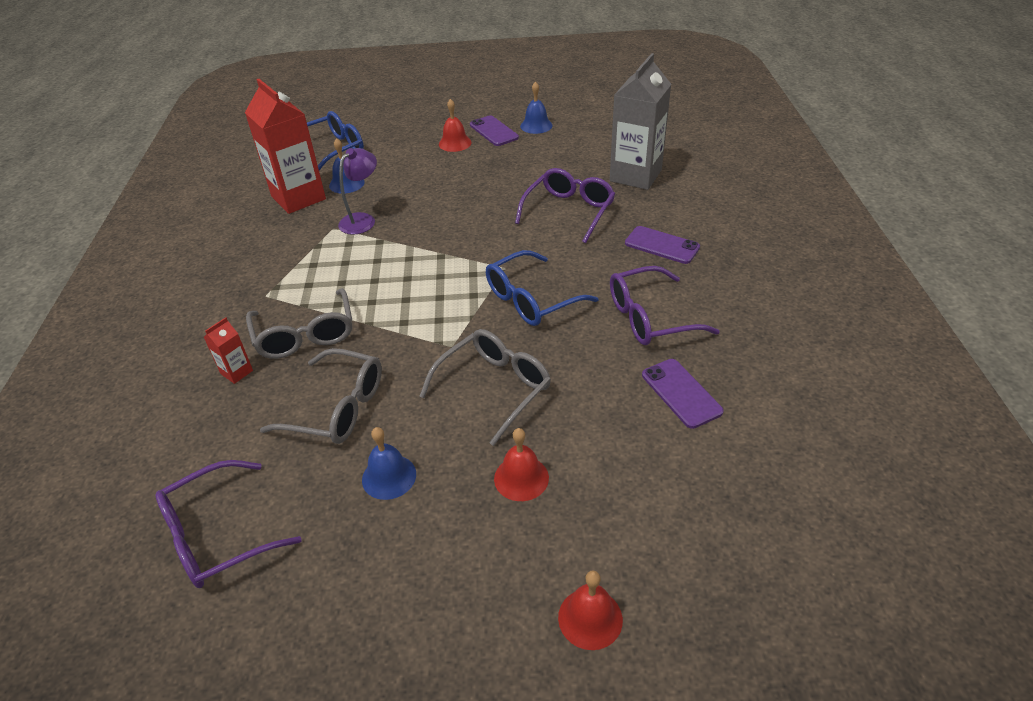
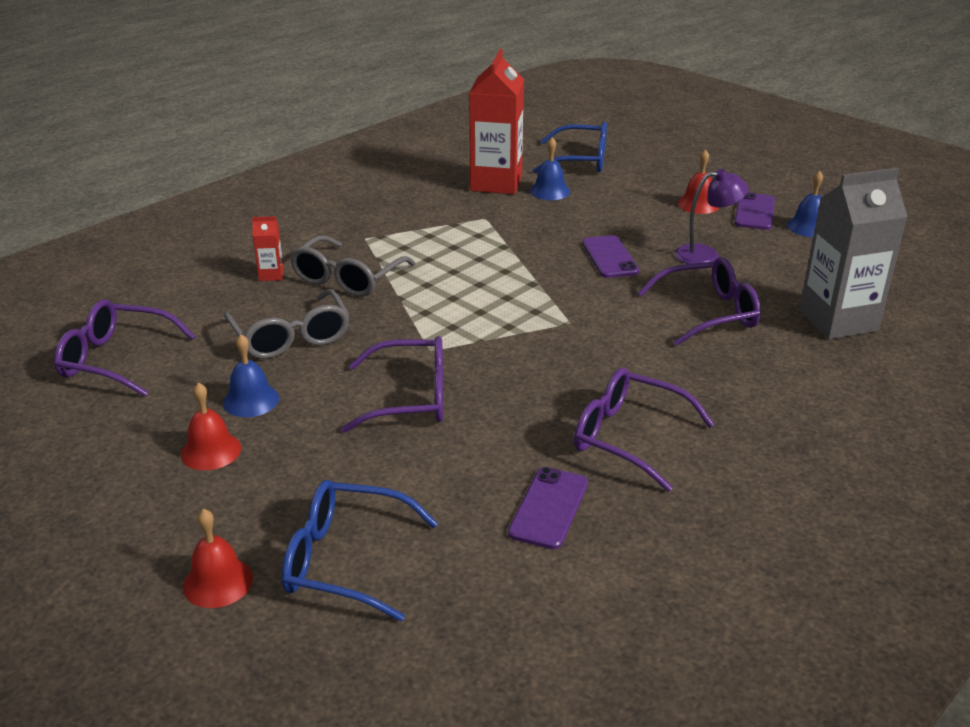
camera: 45 degrees right, 10 degrees down
purple lamp [338,148,377,235] -> purple lamp moved to [675,169,749,264]
grey glasses [419,329,551,446] -> purple glasses [341,336,443,433]
blue glasses [486,250,599,326] -> blue glasses moved to [281,480,438,622]
red bell [494,428,549,501] -> red bell moved to [181,382,241,470]
purple phone [625,226,700,264] -> purple phone moved to [582,235,639,278]

